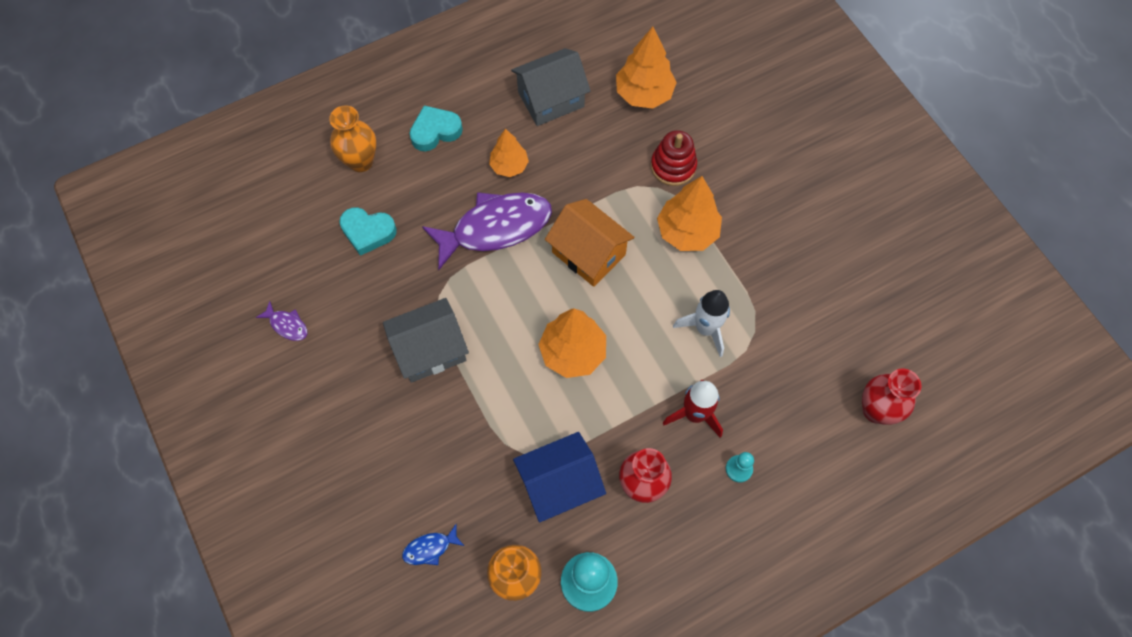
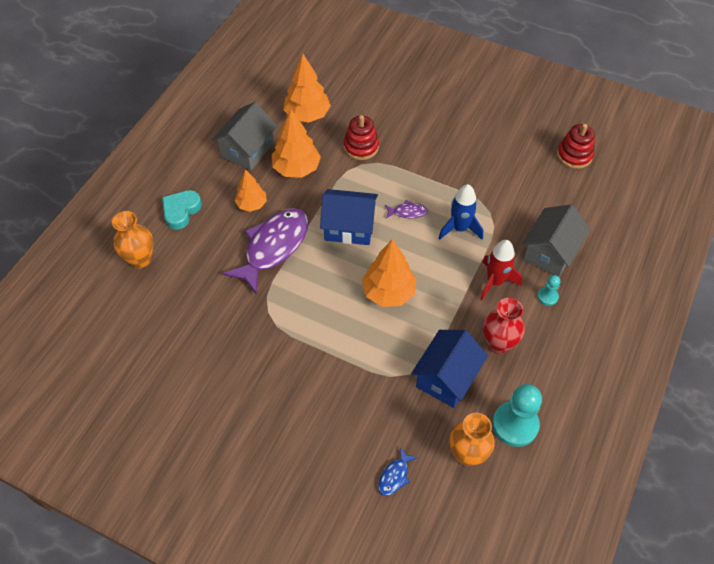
camera: 35 degrees left, 10 degrees down
purple fish [255,301,308,341] -> purple fish moved to [385,200,428,219]
turquoise heart [339,208,397,256] -> none
grey house [383,298,469,383] -> grey house moved to [522,204,590,277]
orange house [545,199,635,287] -> blue house [320,189,378,245]
orange tree [657,176,722,251] -> orange tree moved to [272,109,321,178]
white rocket [673,290,730,357] -> blue rocket [438,184,483,240]
red vase [862,369,921,425] -> none
none -> red stacking toy [557,124,595,169]

